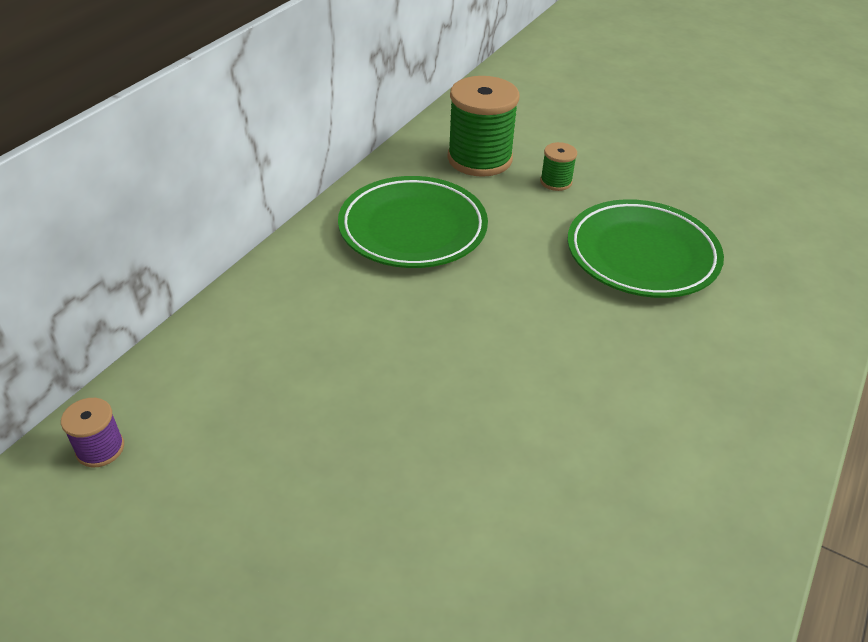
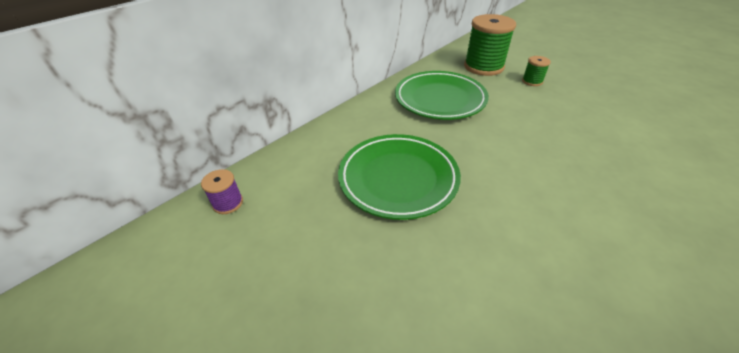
camera: 15 degrees right, 0 degrees up
green plate [567,199,724,298] -> green plate moved to [338,134,461,220]

